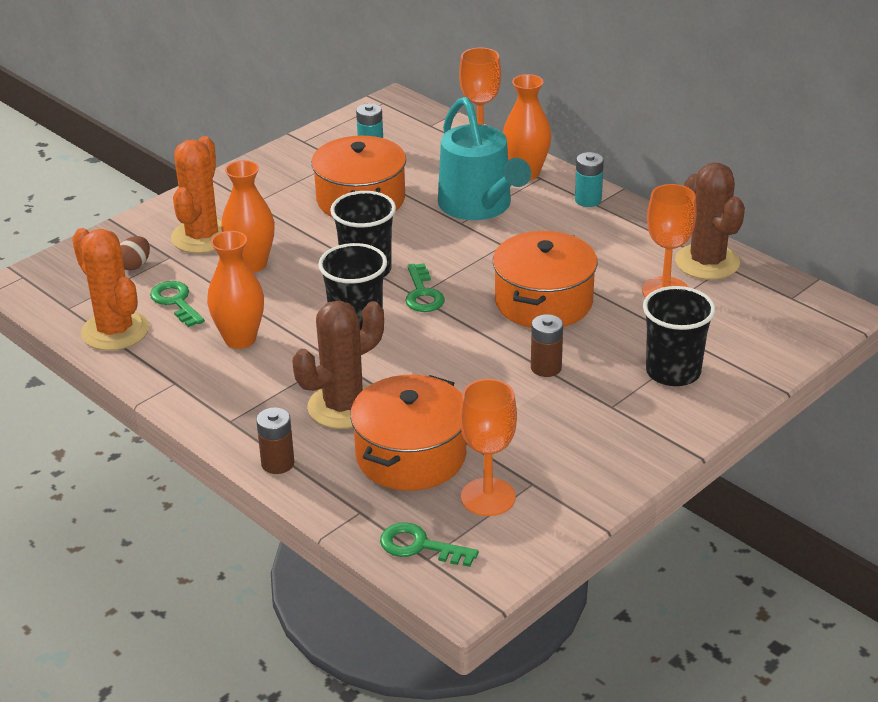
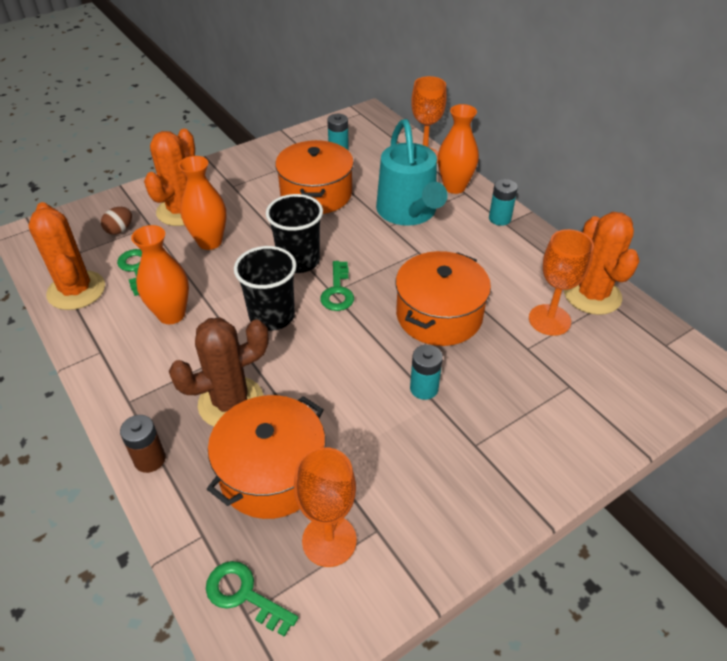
camera: 10 degrees right, 10 degrees up
brown battery [531,314,563,377] -> turquoise battery [410,345,443,400]
black cup [643,286,715,386] -> none
brown cactus [675,163,745,280] -> orange cactus [564,212,639,315]

